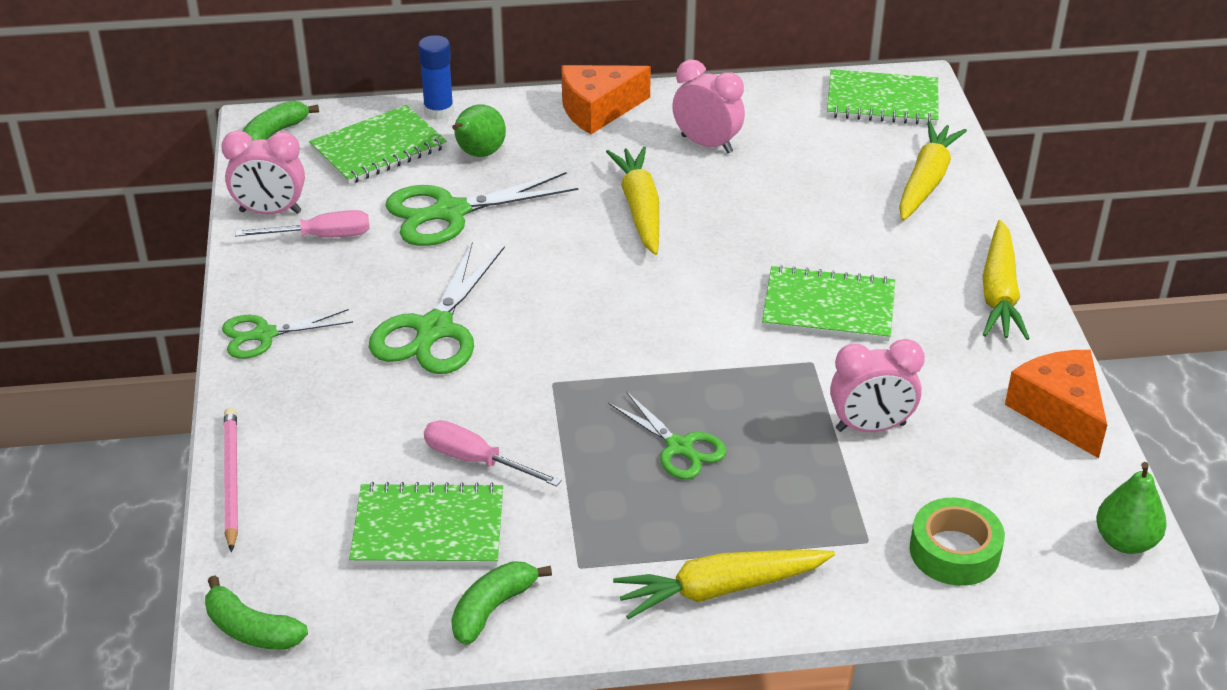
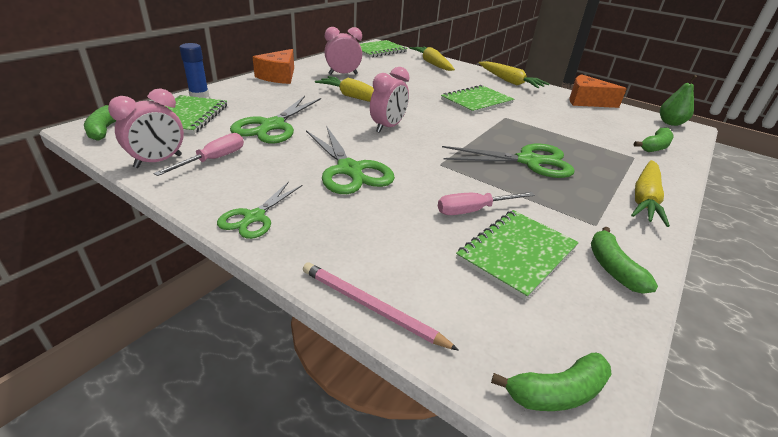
camera: 50 degrees left, 5 degrees down
green pear [452,104,506,157] -> none
green scissors [608,391,727,479] -> green scissors [442,143,575,178], size x1.62
pink clock [830,339,925,432] -> pink clock moved to [370,67,410,133]
green tape [910,498,1005,586] -> green banana [634,127,674,152]

